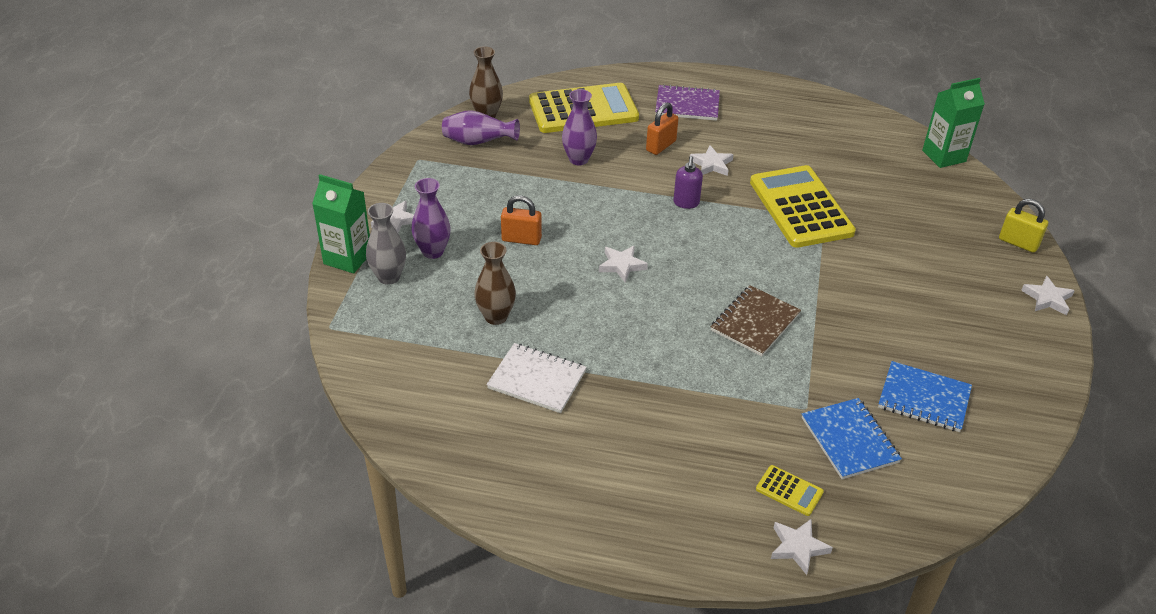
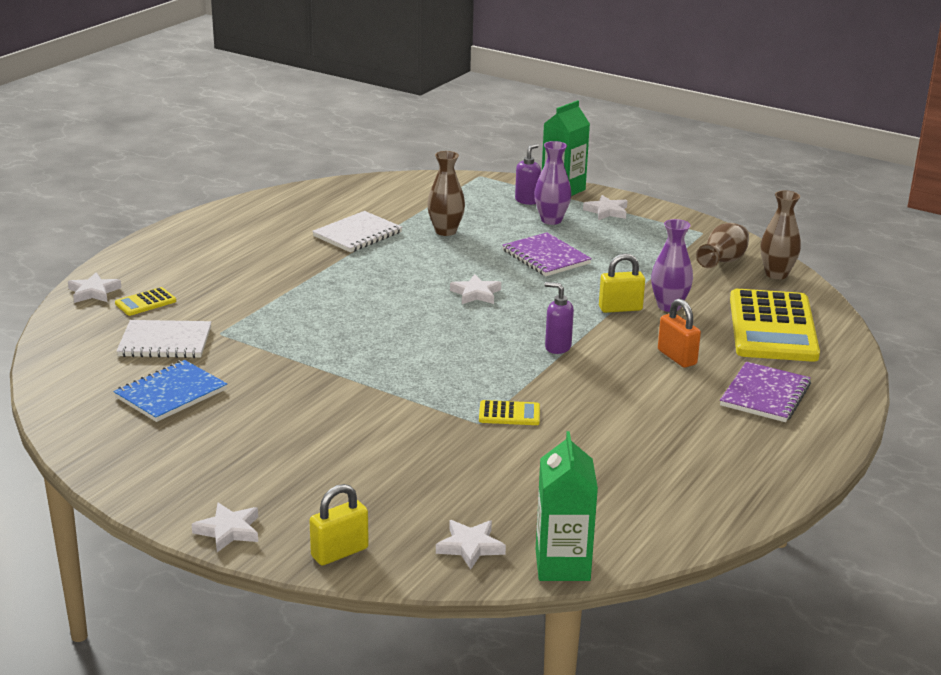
camera: 110 degrees right, 15 degrees down
grey vase [366,203,406,285] -> purple soap dispenser [515,144,541,205]
purple vase [442,110,520,145] -> brown vase [696,223,749,268]
orange padlock [501,195,542,245] -> purple notebook [502,232,592,276]
white star [690,145,734,176] -> white star moved to [436,520,506,570]
brown notebook [711,285,801,356] -> none
yellow calculator [750,165,856,248] -> yellow calculator [479,400,540,425], size x0.42
blue notebook [802,398,902,479] -> white notebook [117,320,211,358]
none -> yellow padlock [599,253,645,313]

